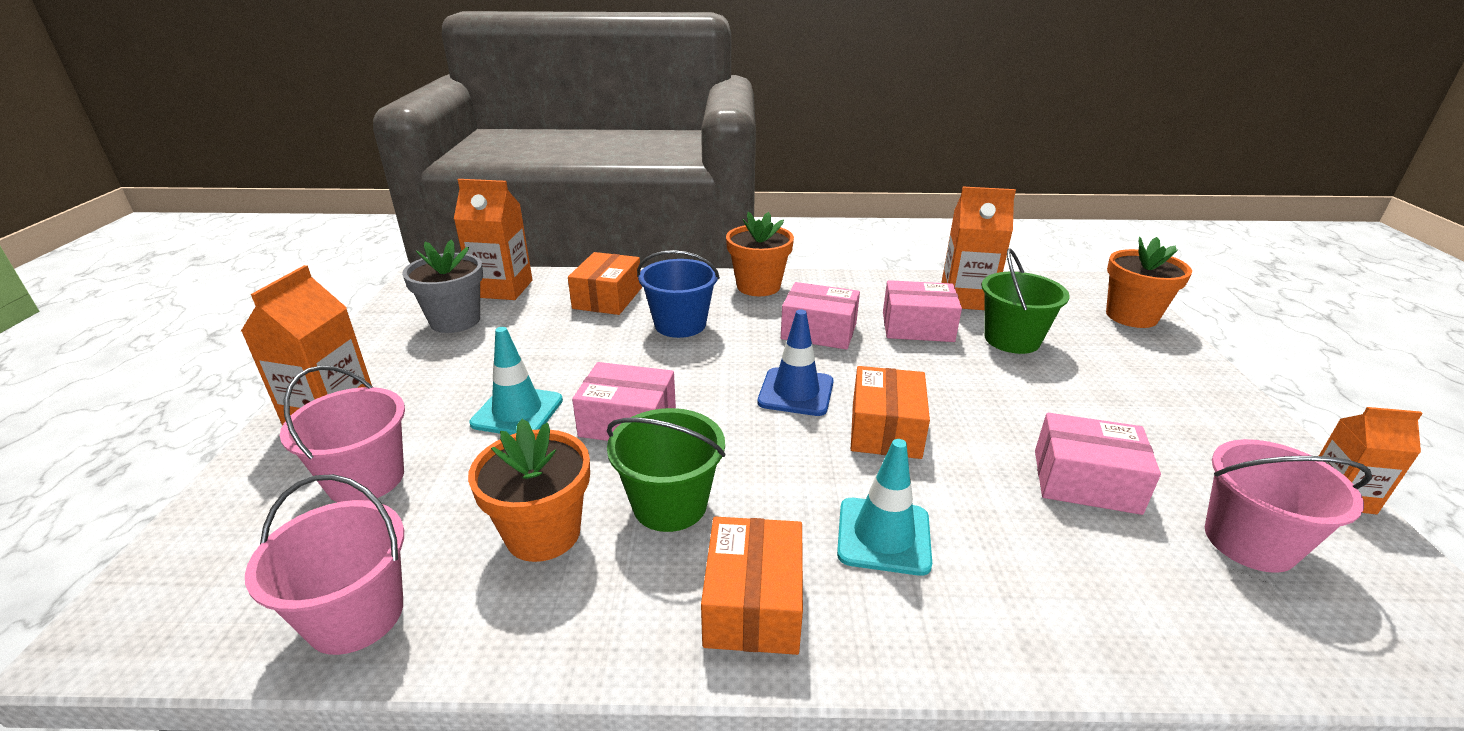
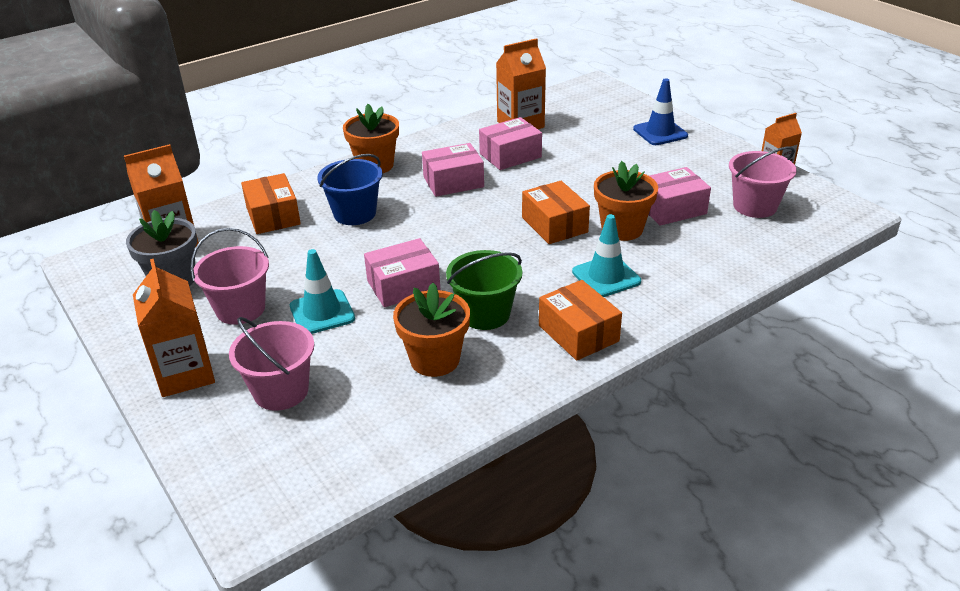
camera: 35 degrees left, 5 degrees up
pink bucket [245,474,404,655] -> pink bucket moved to [191,228,269,325]
blue traffic cone [758,310,834,416] -> blue traffic cone moved to [633,78,688,145]
green bucket [981,249,1070,354] -> none
orange flower pot [1106,237,1192,328] -> orange flower pot moved to [594,161,658,241]

